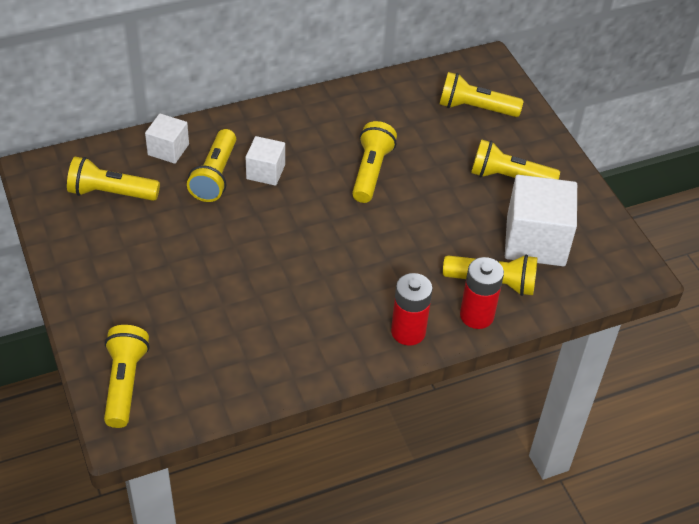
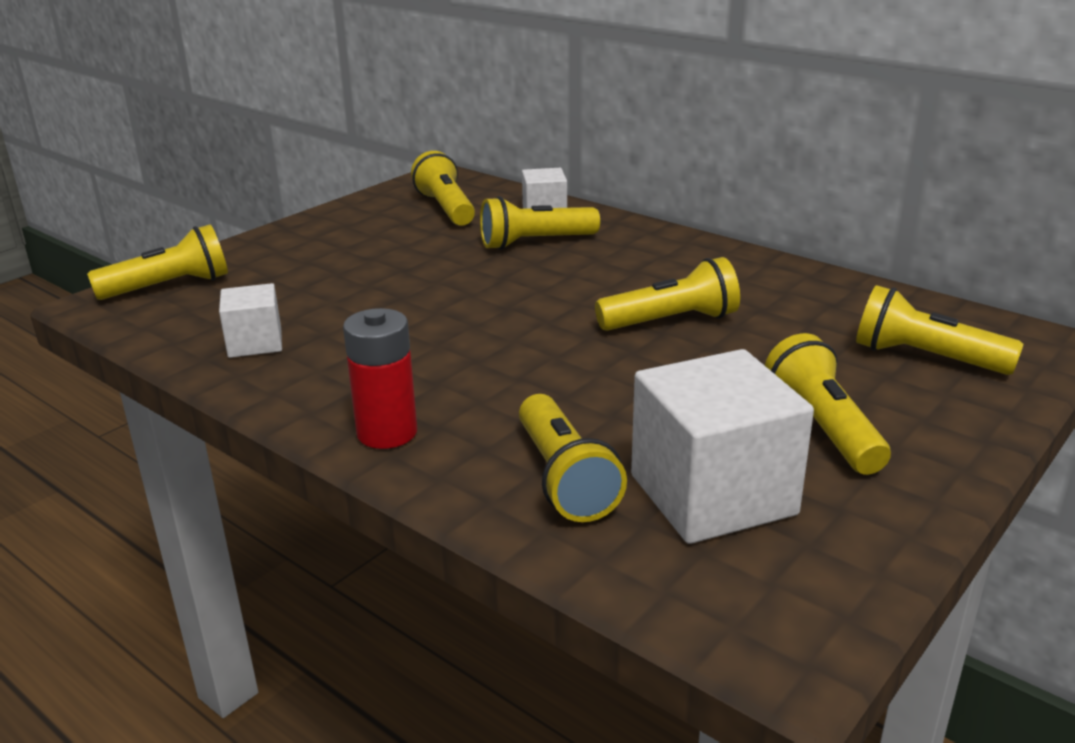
camera: 65 degrees right, 20 degrees down
white cube [246,136,285,186] -> white cube moved to [219,283,282,358]
yellow flashlight [439,72,524,117] -> yellow flashlight turned 45 degrees counterclockwise [856,285,1024,375]
red battery [460,257,504,329] -> none

